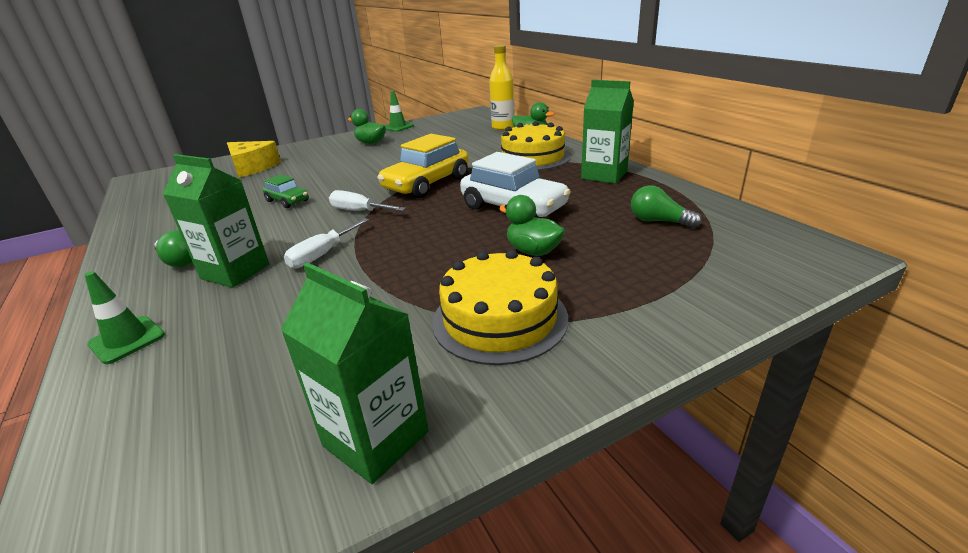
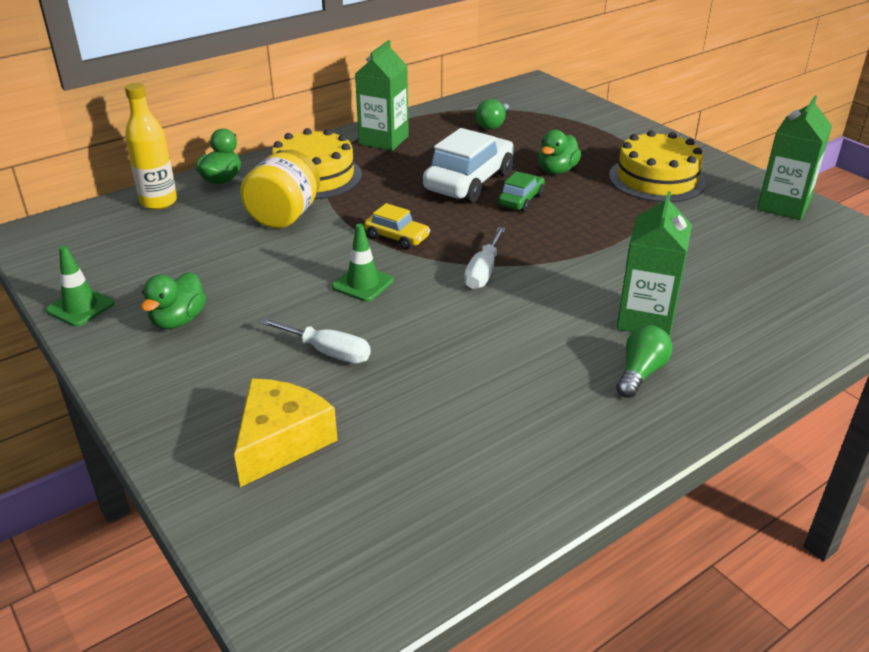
camera: 100 degrees left, 5 degrees up
green traffic cone [85,271,165,364] -> green traffic cone moved to [332,224,394,302]
green car [263,174,309,208] -> green car moved to [498,171,545,212]
white screwdriver [284,218,369,268] -> white screwdriver moved to [260,318,371,364]
yellow car [377,134,469,198] -> yellow car [364,203,430,250], size x0.53
none -> yellow jar [240,150,320,229]

